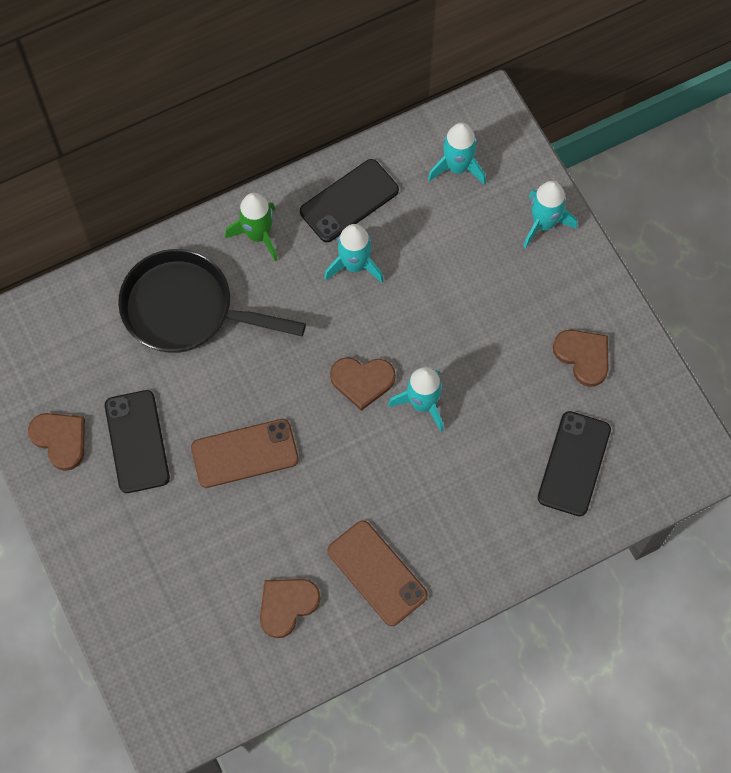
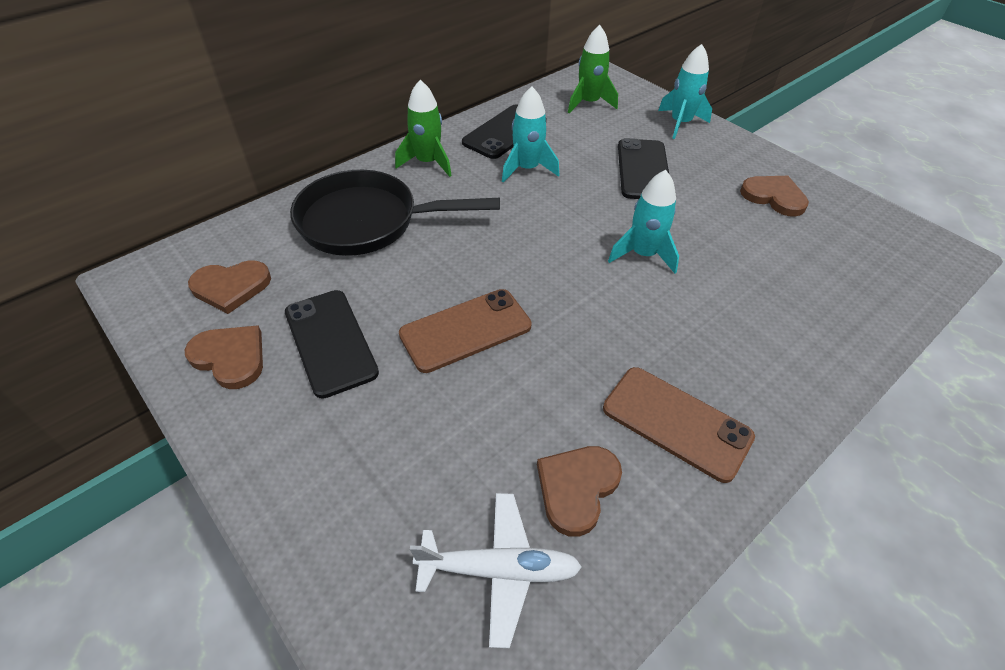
camera: 15 degrees left, 20 degrees down
brown heart [330,357,396,411] -> brown heart moved to [188,260,271,314]
turquoise rocket [428,123,486,185] -> green rocket [568,25,618,113]
black phone [538,411,611,516] -> black phone moved to [618,138,669,199]
none -> white plane [410,493,582,648]

